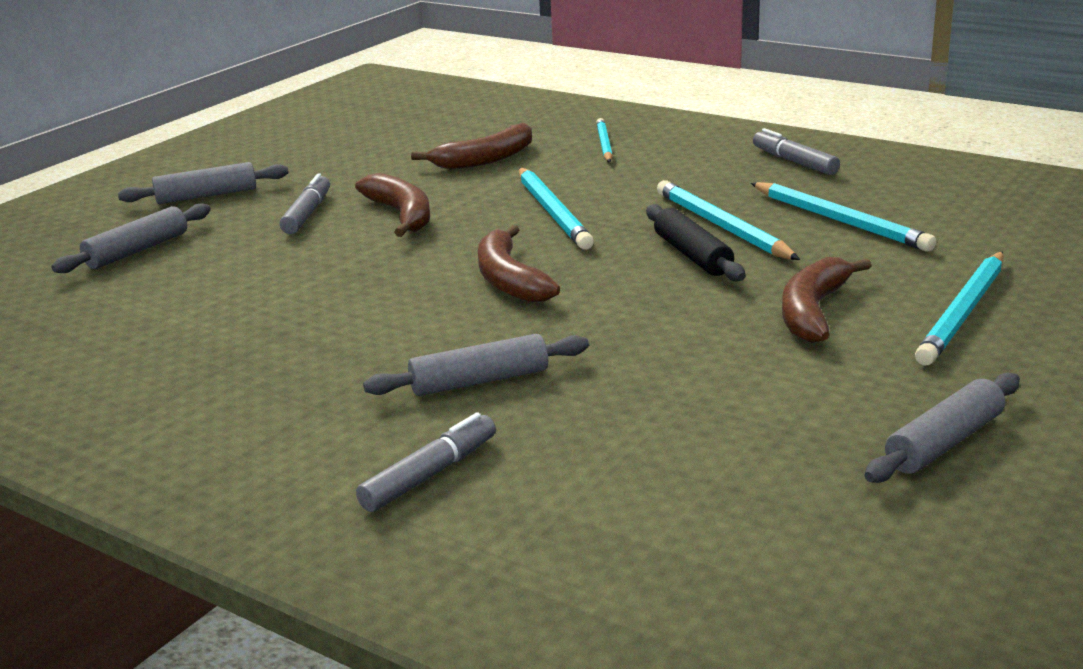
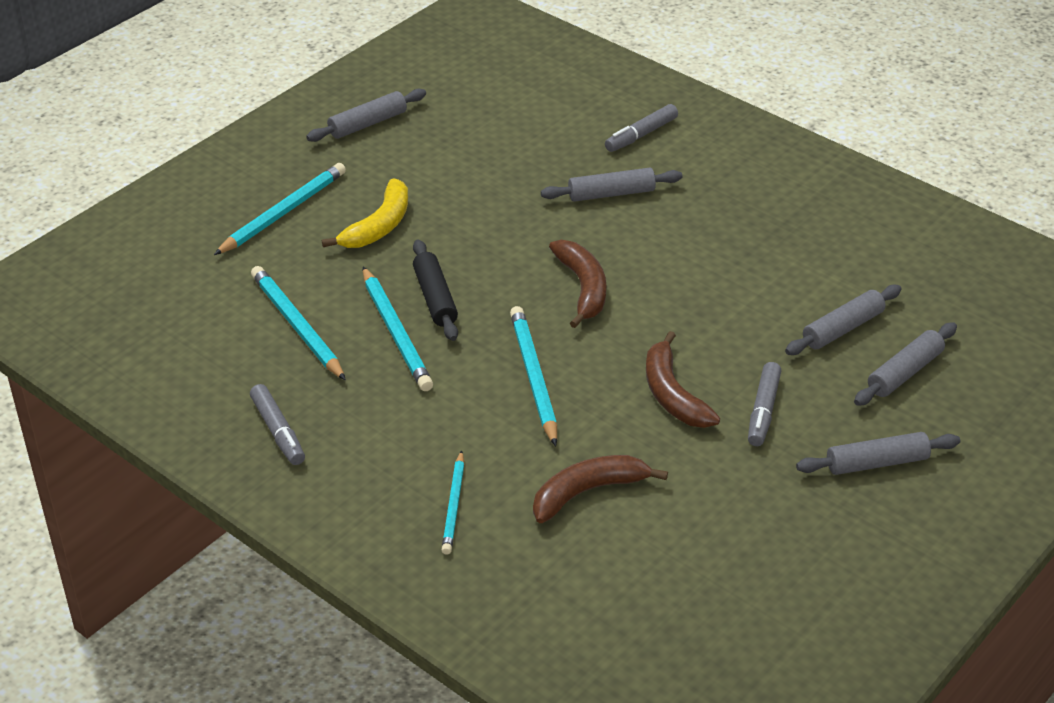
camera: 175 degrees left, 15 degrees up
brown banana [782,257,871,343] -> yellow banana [322,179,408,248]
none -> grey rolling pin [785,285,901,355]

